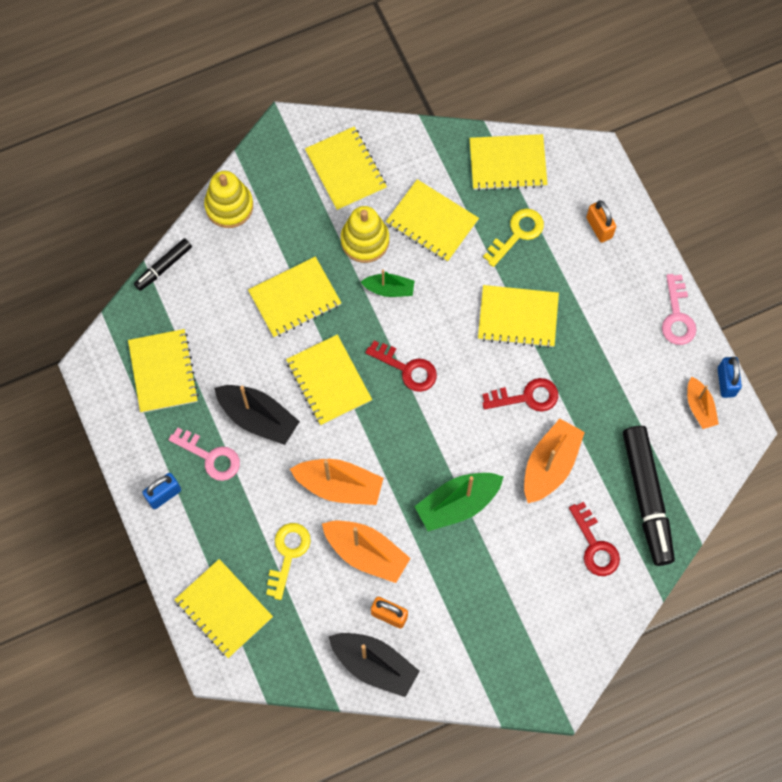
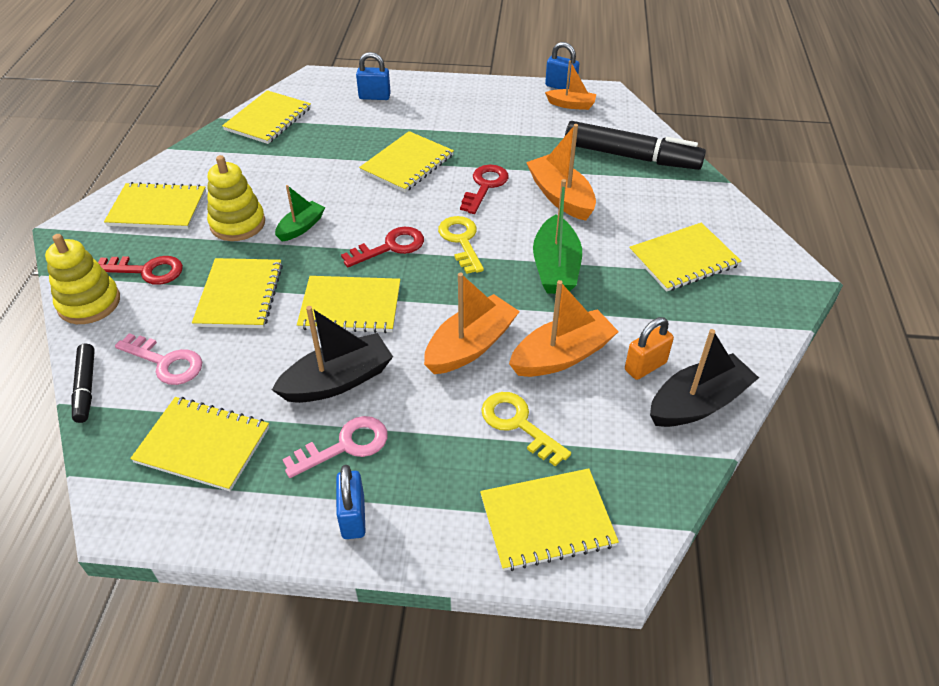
camera: 60 degrees left, 25 degrees down
yellow notebook [386,179,479,262] -> yellow notebook moved to [629,223,742,292]
yellow key [483,209,544,267] -> yellow key moved to [438,216,484,274]
red key [569,502,620,576] -> red key moved to [98,256,183,285]
orange padlock [586,200,616,243] -> blue padlock [356,52,391,100]
pink key [662,274,696,345] -> pink key moved to [115,333,202,385]

